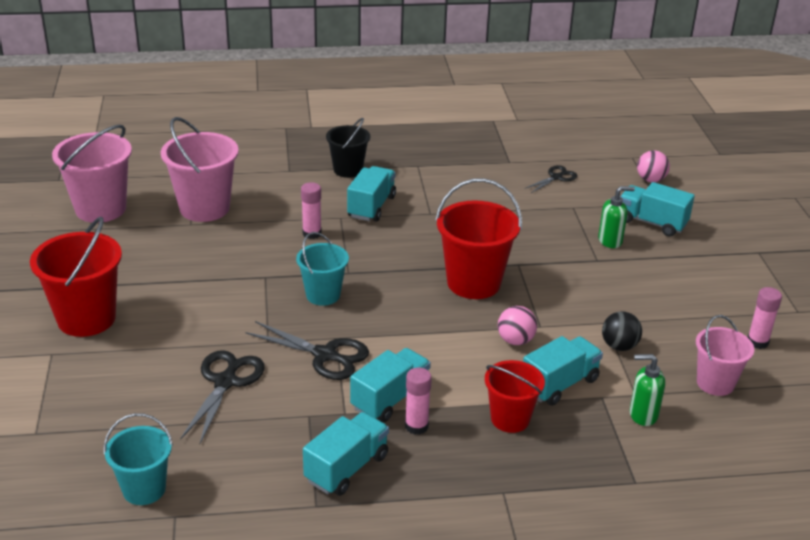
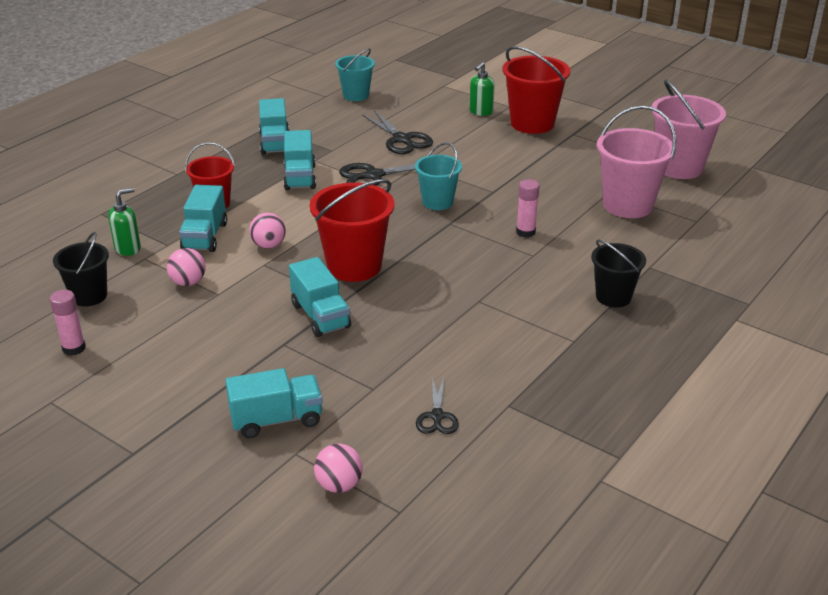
camera: 135 degrees right, 0 degrees up
turquoise truck [347,166,396,222] -> turquoise truck moved to [289,257,351,337]
pink glue stick [405,367,432,435] -> none
green soap dispenser [598,186,635,248] -> green soap dispenser moved to [469,62,495,116]
black ball [602,311,642,351] -> pink ball [167,248,206,286]
pink bucket [696,315,754,396] -> black bucket [53,232,109,307]

